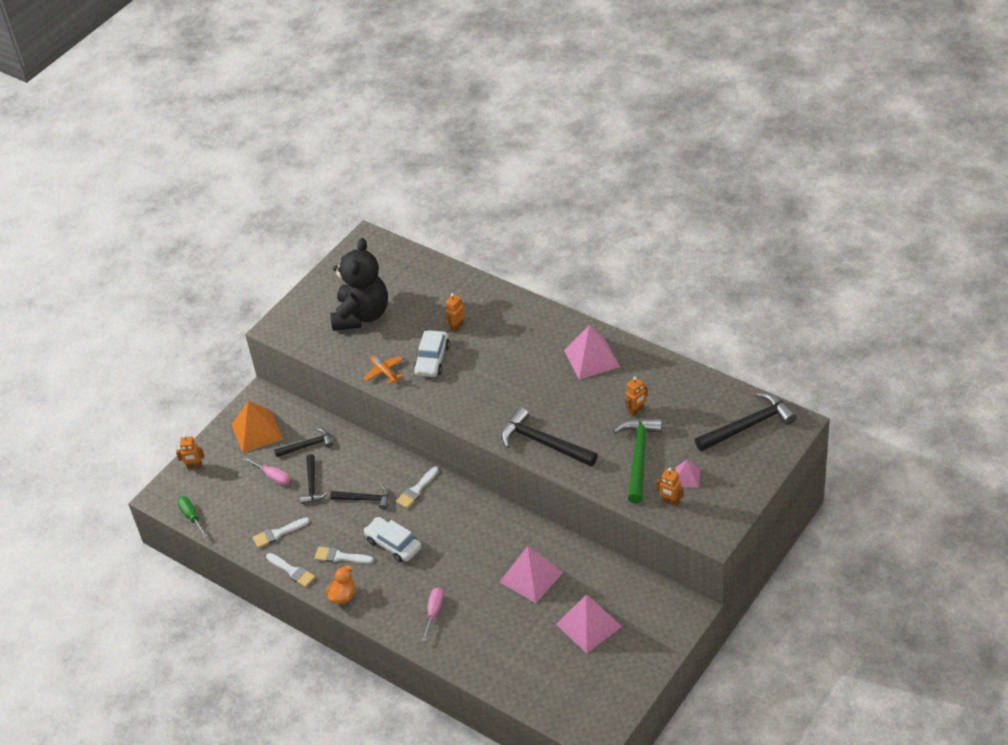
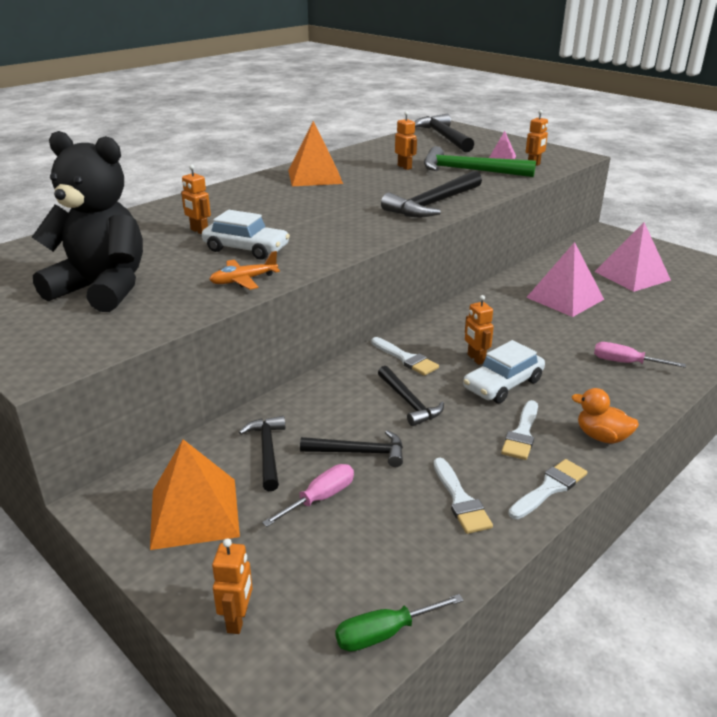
camera: 85 degrees left, 15 degrees down
black hammer [330,485,389,510] -> black hammer turned 135 degrees clockwise [378,366,444,426]
pink pyramid [564,325,620,380] -> orange pyramid [288,121,343,186]
none -> orange robot [465,295,494,365]

